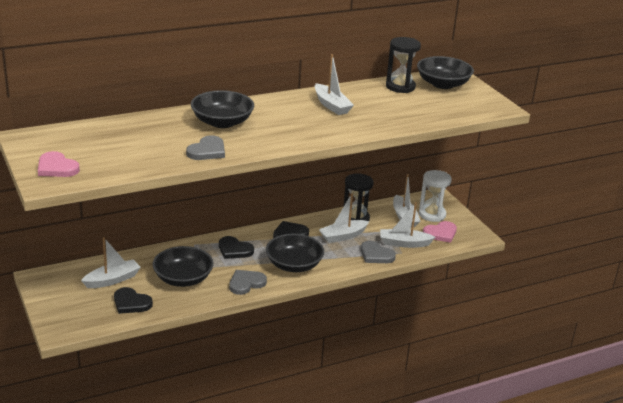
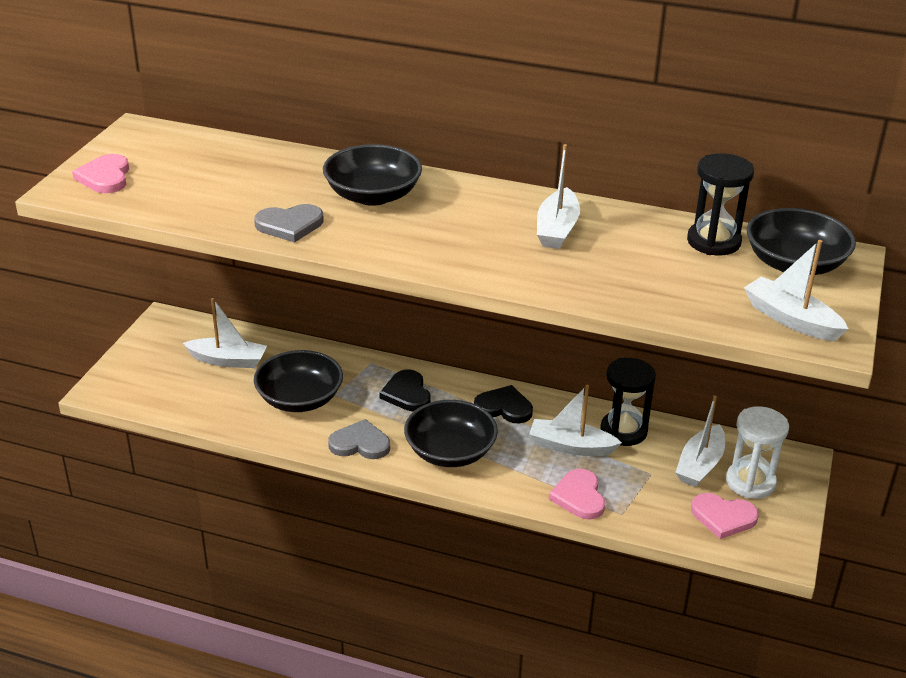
camera: 45 degrees right, 5 degrees up
black heart [114,287,153,314] -> none
grey heart [361,241,396,263] -> pink heart [549,469,605,520]
white boat [380,202,435,248] -> white boat moved to [744,240,848,341]

